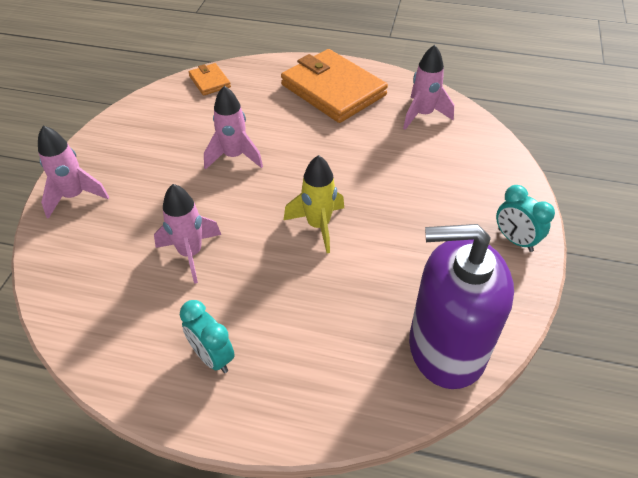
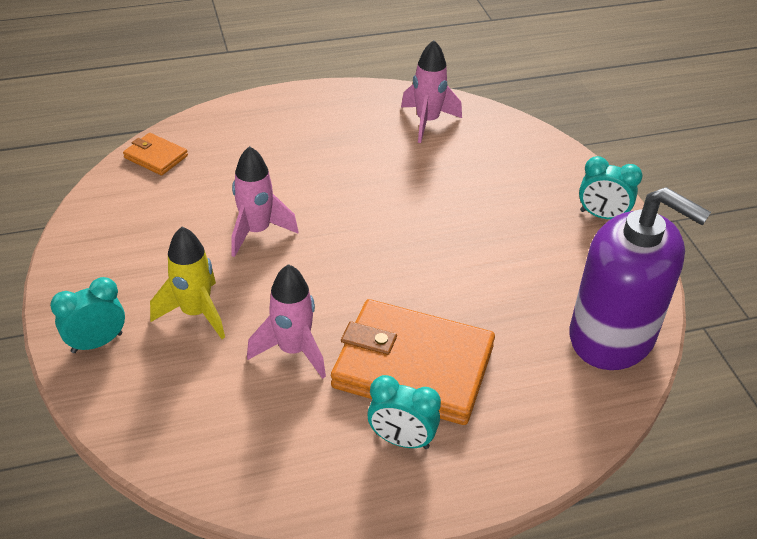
camera: 30 degrees left, 5 degrees down
pink rocket [38,126,109,219] -> turquoise clock [50,277,125,353]
orange wallet [281,49,388,123] -> orange wallet moved to [331,299,495,425]
yellow rocket [284,155,344,253] -> yellow rocket moved to [150,227,225,339]
purple soap dispenser [409,224,514,389] -> purple soap dispenser turned 120 degrees counterclockwise [569,187,711,370]

